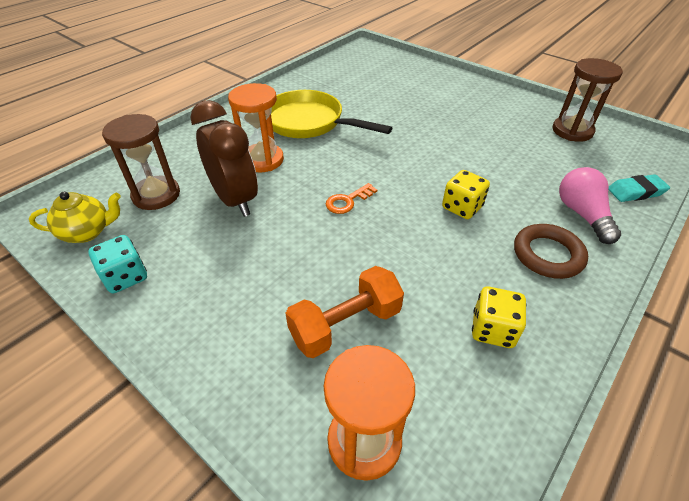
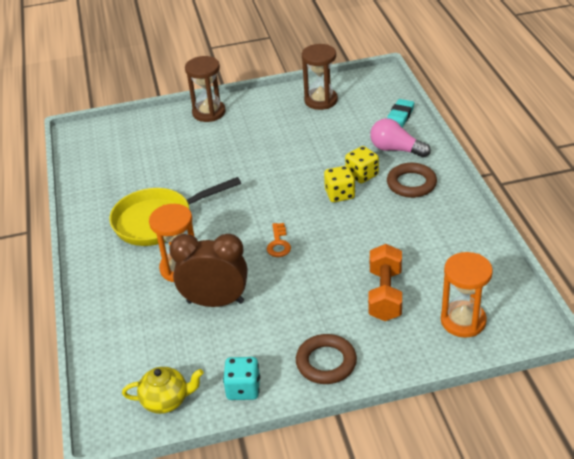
camera: 50 degrees left, 5 degrees down
yellow teapot [29,192,121,243] -> yellow teapot turned 60 degrees clockwise [122,367,203,414]
brown hourglass [102,114,180,210] -> brown hourglass moved to [185,56,226,122]
yellow dice [472,287,526,348] -> yellow dice moved to [345,146,379,183]
none -> brown ring [296,334,357,384]

